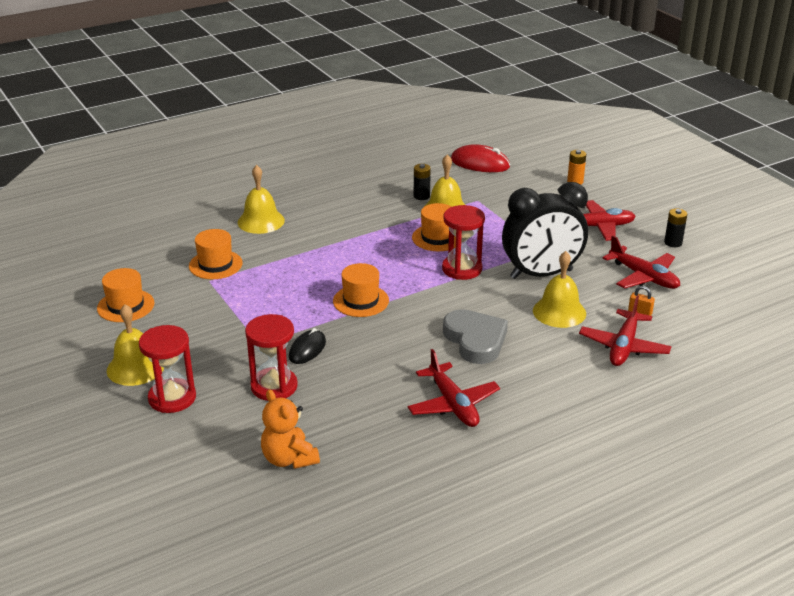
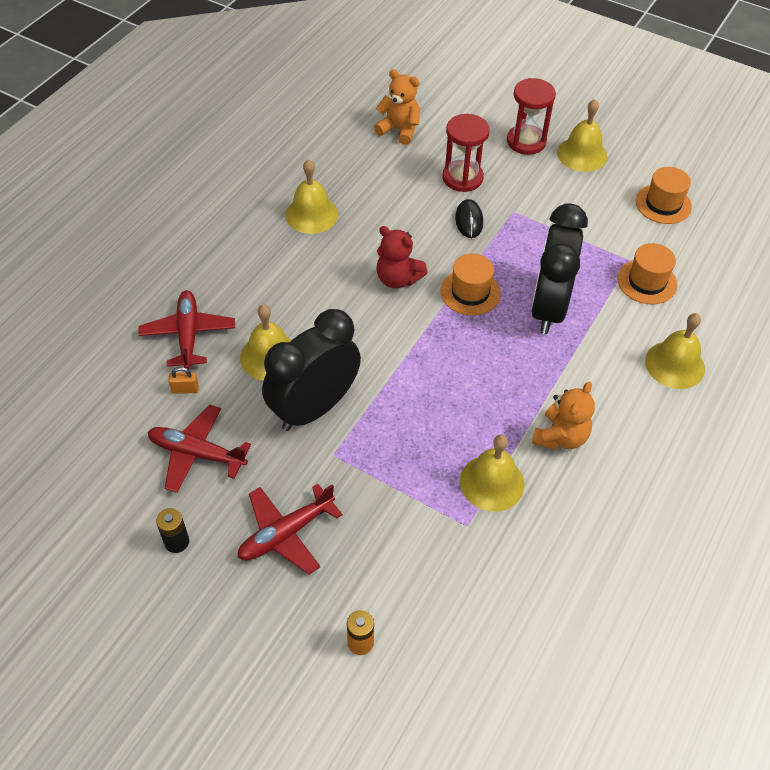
camera: 150 degrees right, 20 degrees up
red plane [408,349,500,427] -> yellow bell [285,159,338,234]
orange hat [412,203,456,251] -> none
black battery [414,164,431,200] -> none
red hourglass [442,205,485,280] -> none
grey heart [443,309,508,364] -> none
red mouse [451,144,510,172] -> none
none -> red teddy bear [377,226,428,289]
none -> black clock [531,203,588,334]
none -> orange teddy bear [532,382,595,450]

